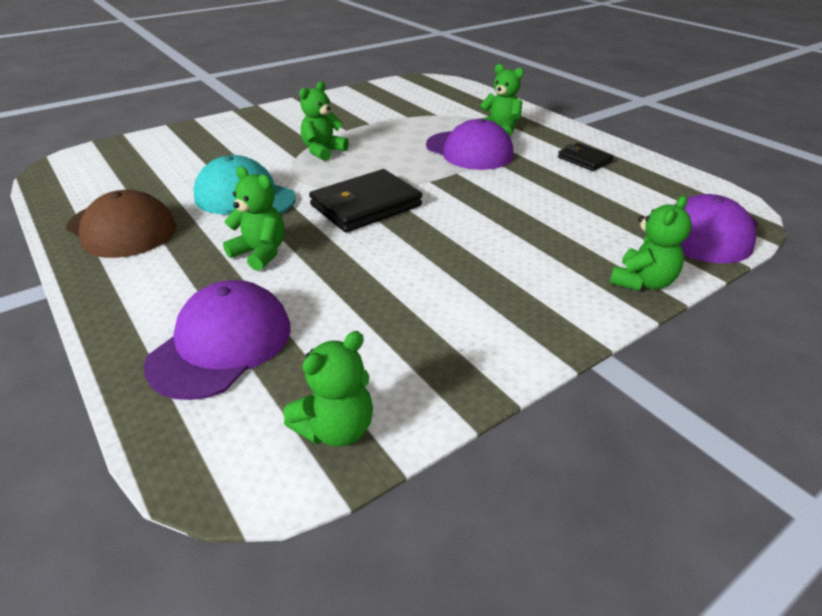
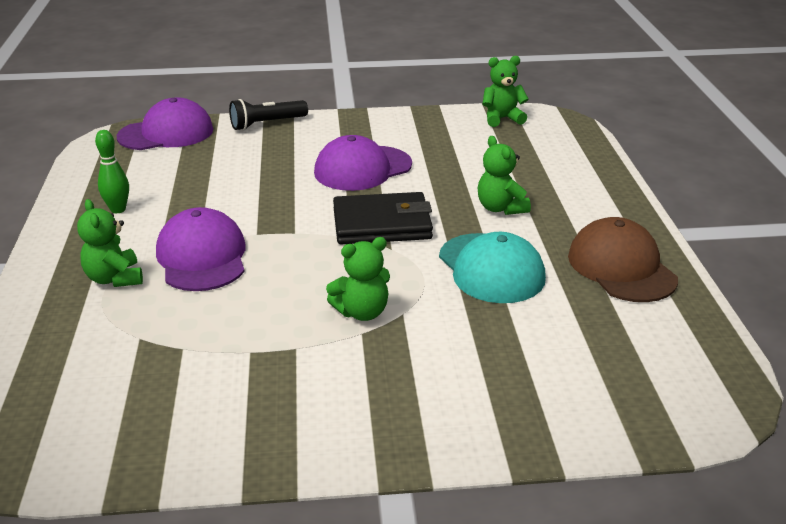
camera: 150 degrees left, 5 degrees down
purple cap [144,280,290,400] -> purple cap moved to [314,135,412,191]
black wallet [558,143,614,171] -> green bowling pin [95,130,129,213]
green teddy bear [609,195,692,291] -> black flashlight [229,99,308,130]

